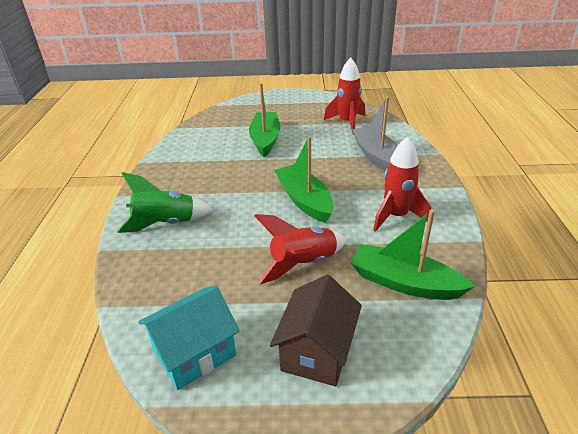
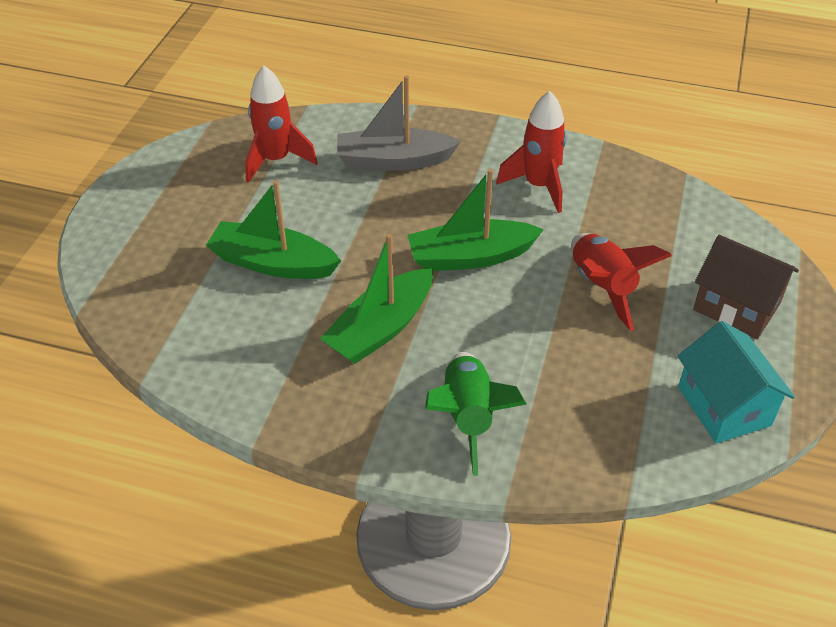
camera: 75 degrees left, 10 degrees up
green boat [351,209,475,300] -> green boat moved to [320,234,433,364]

